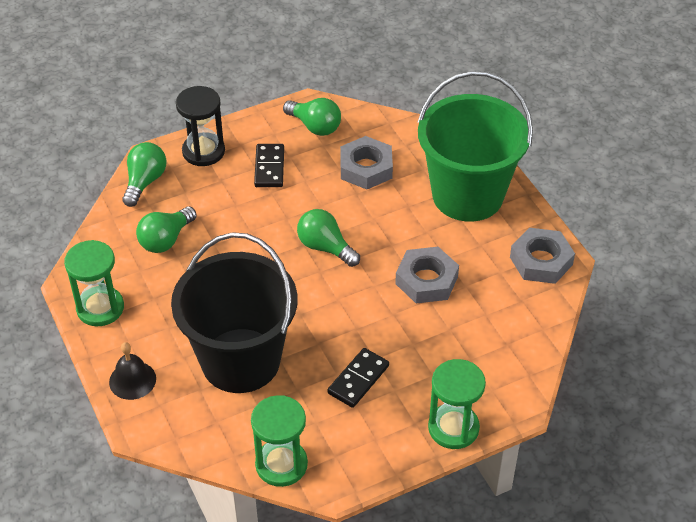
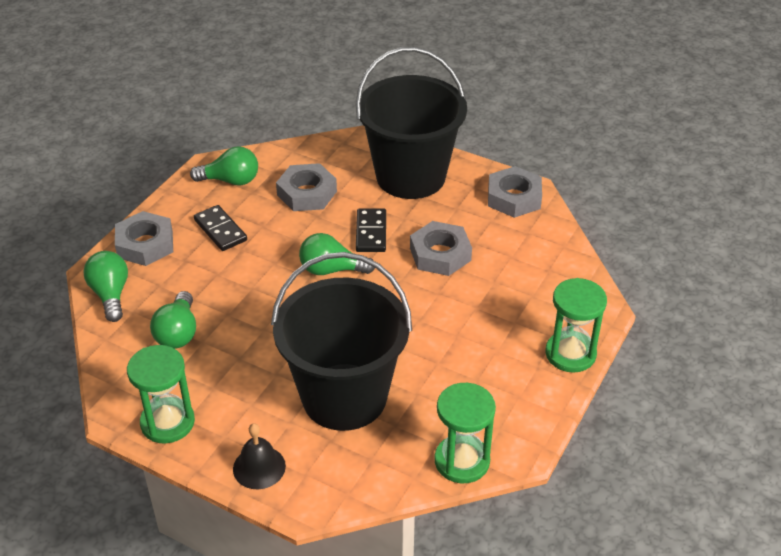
camera: 35 degrees left, 5 degrees down
black hourglass [176,86,225,166] -> grey nut [115,211,173,266]
black domino [328,348,389,408] -> black domino moved to [356,208,386,252]
green bucket [418,71,533,222] -> black bucket [356,47,467,199]

